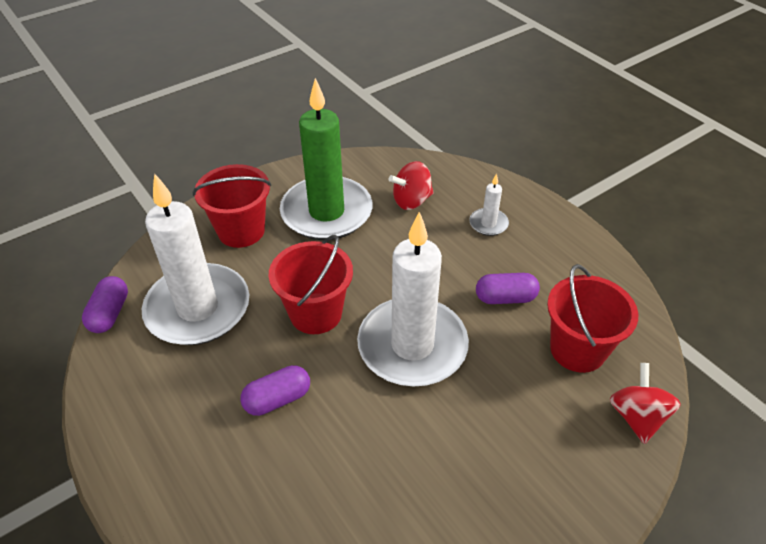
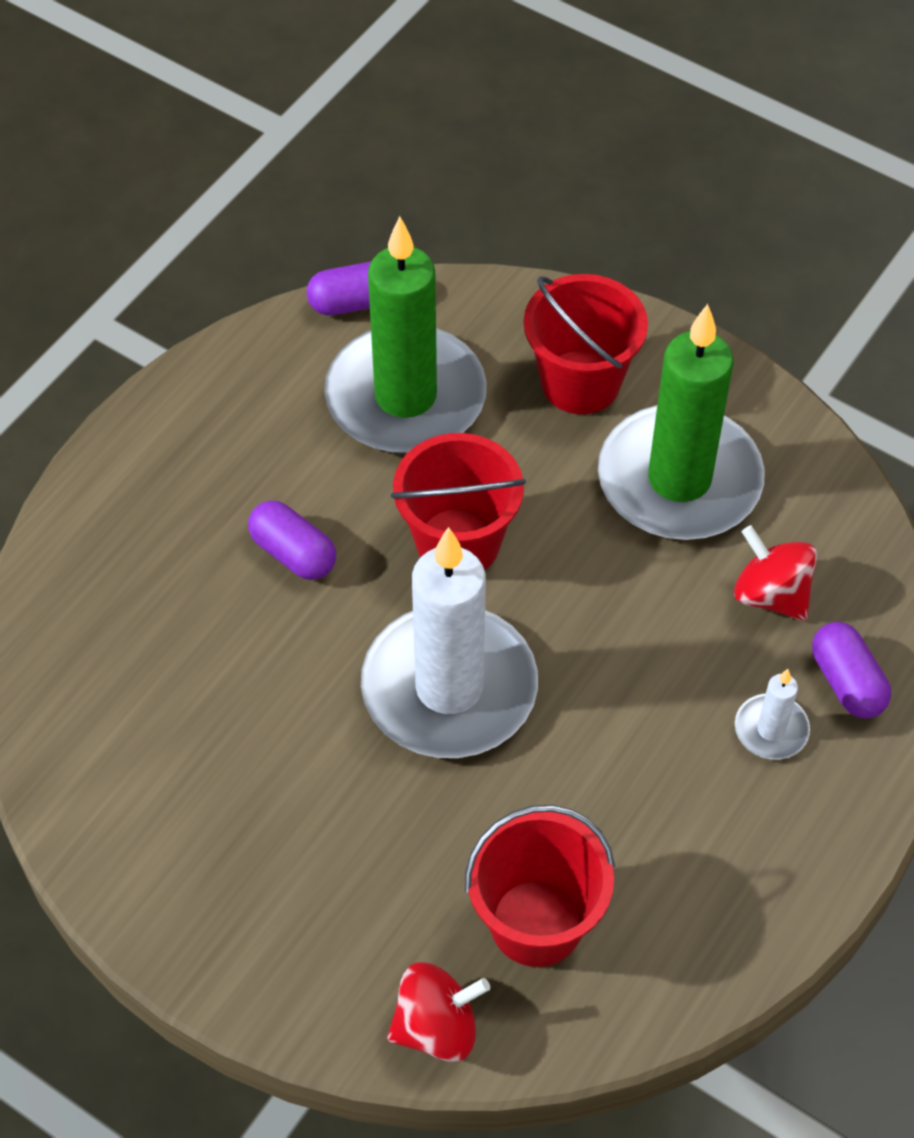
camera: 70 degrees right, 10 degrees up
white candle [142,173,249,345] -> green candle [324,216,487,453]
purple capsule [476,273,540,304] -> purple capsule moved to [812,622,891,719]

